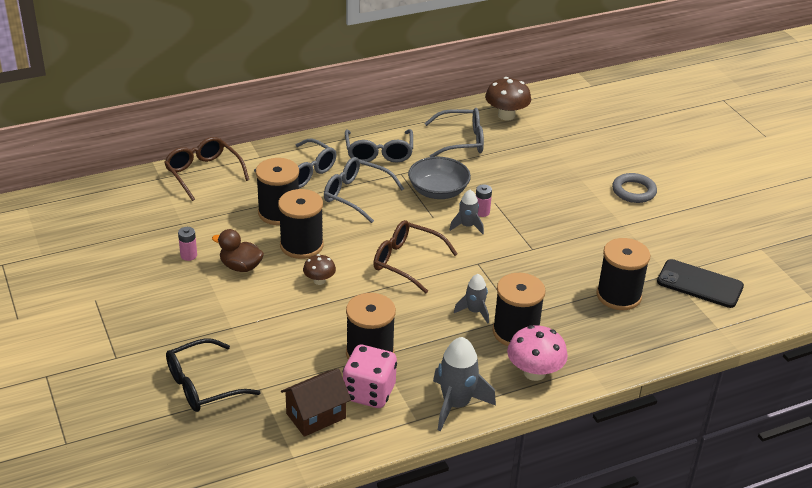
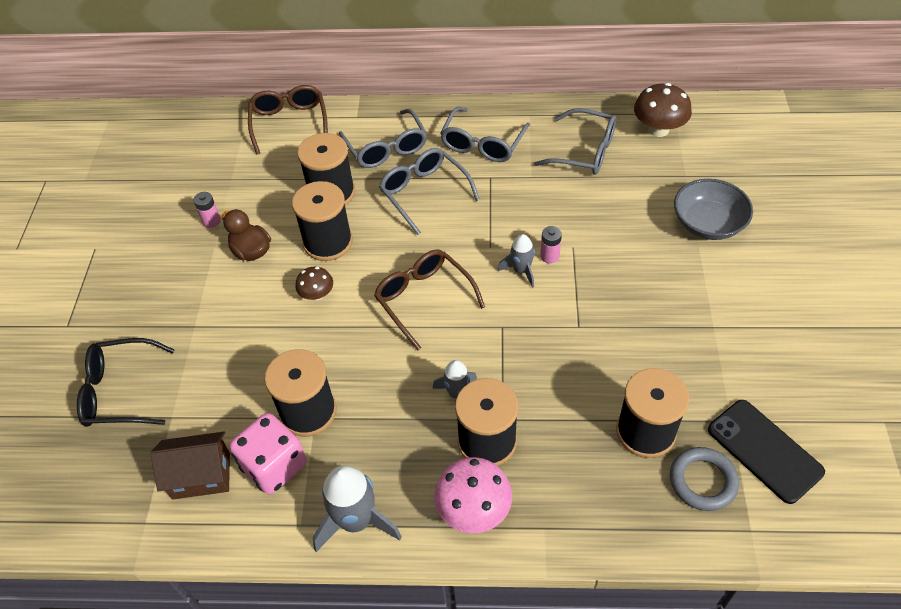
camera: 30 degrees right, 15 degrees up
grey bowl [408,157,471,199] -> grey bowl moved to [674,179,753,240]
grey ring [612,173,657,203] -> grey ring moved to [670,447,739,511]

